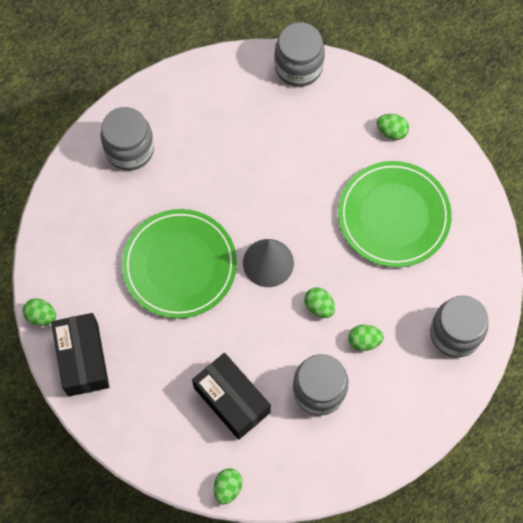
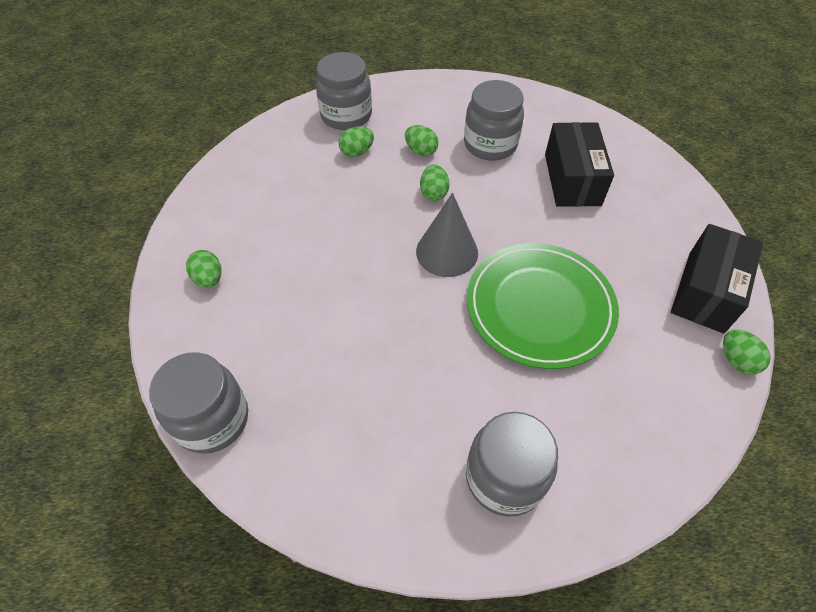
camera: 140 degrees left, 15 degrees down
green egg [214,468,242,504] -> green egg moved to [339,126,374,157]
green plate [338,161,452,267] -> none

